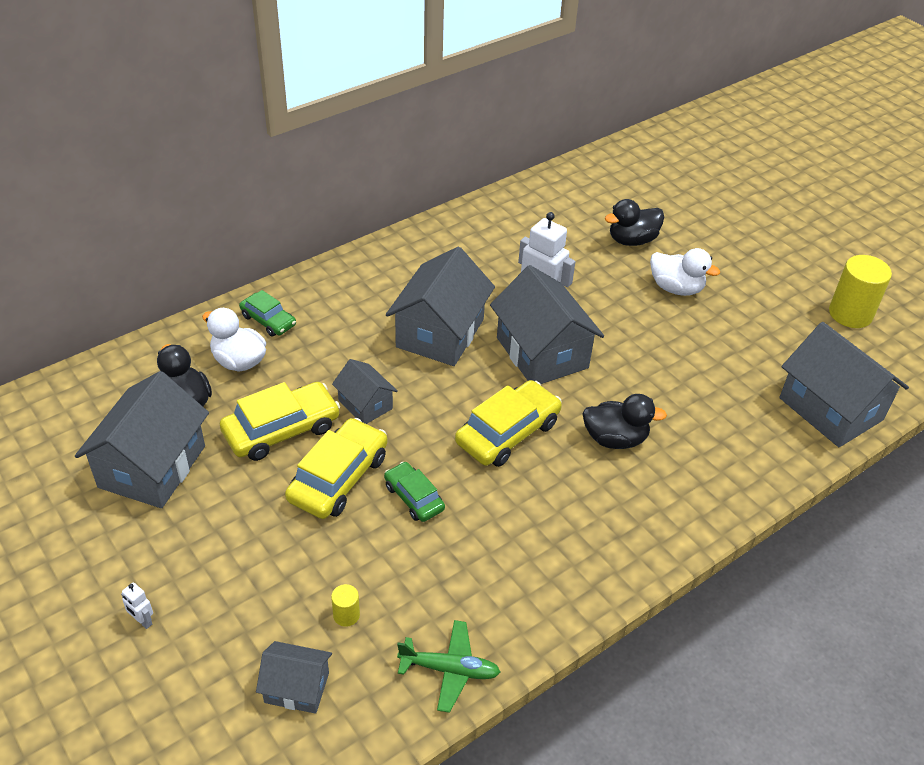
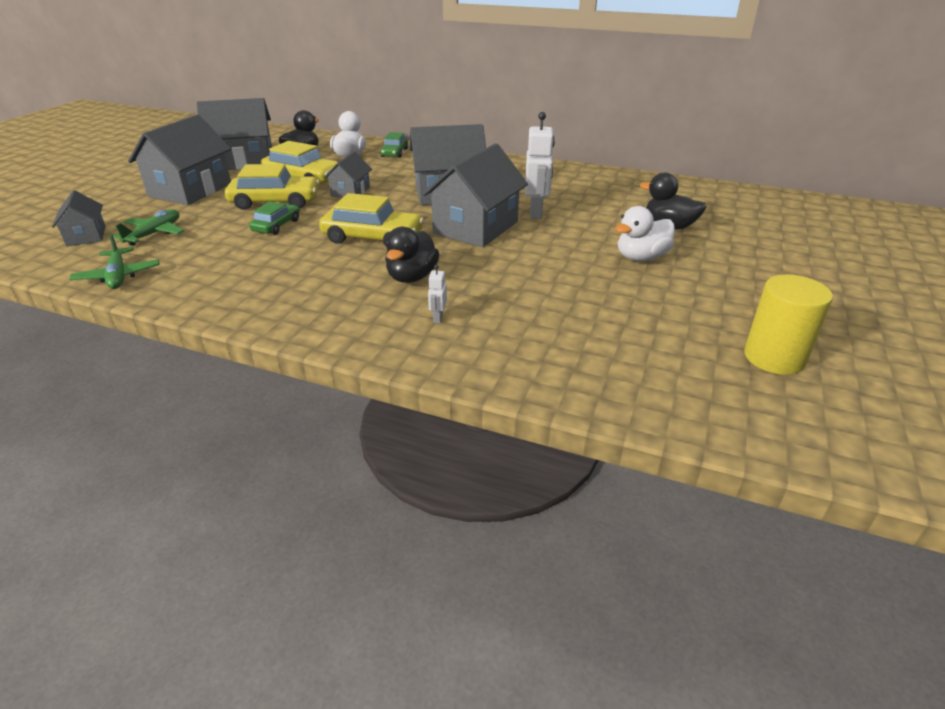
camera: 60 degrees right, 10 degrees down
white robot [121,582,153,629] -> white robot moved to [428,265,447,323]
yellow cylinder [331,584,360,627] -> green plane [113,209,185,246]
black duck [582,394,667,449] -> black duck turned 45 degrees clockwise [385,227,439,283]
white duck [650,248,720,296] -> white duck turned 60 degrees clockwise [615,206,675,261]
grey house [780,322,909,447] -> grey house moved to [128,115,231,205]

